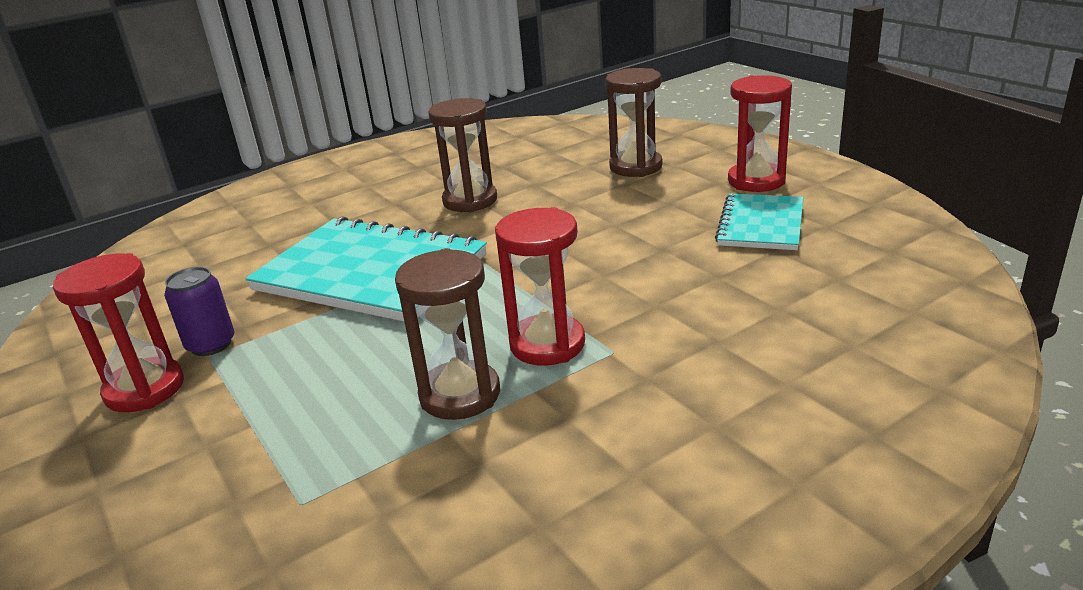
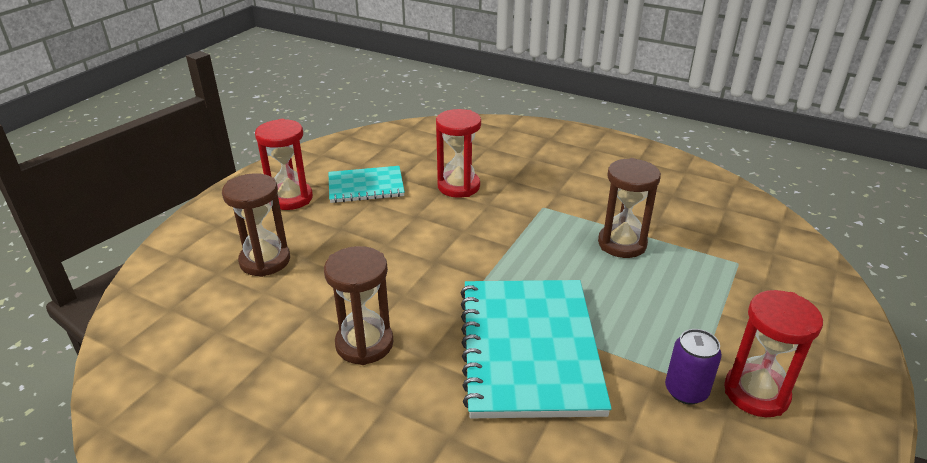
camera: 120 degrees left, 5 degrees up
red hourglass [495,207,585,365] -> red hourglass moved to [436,109,481,198]

